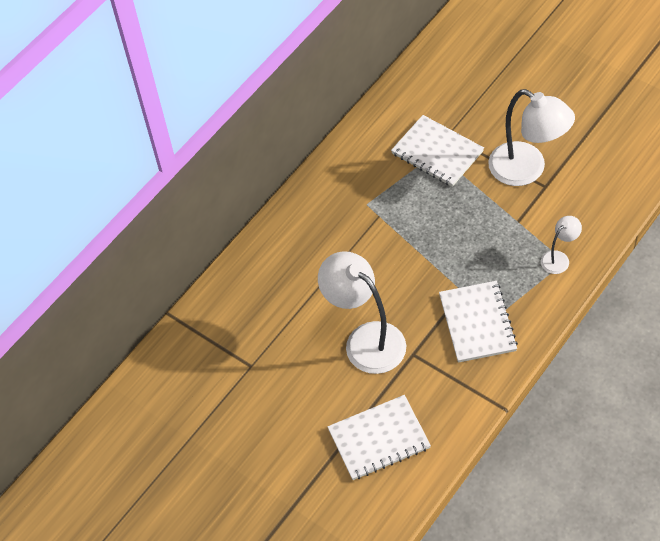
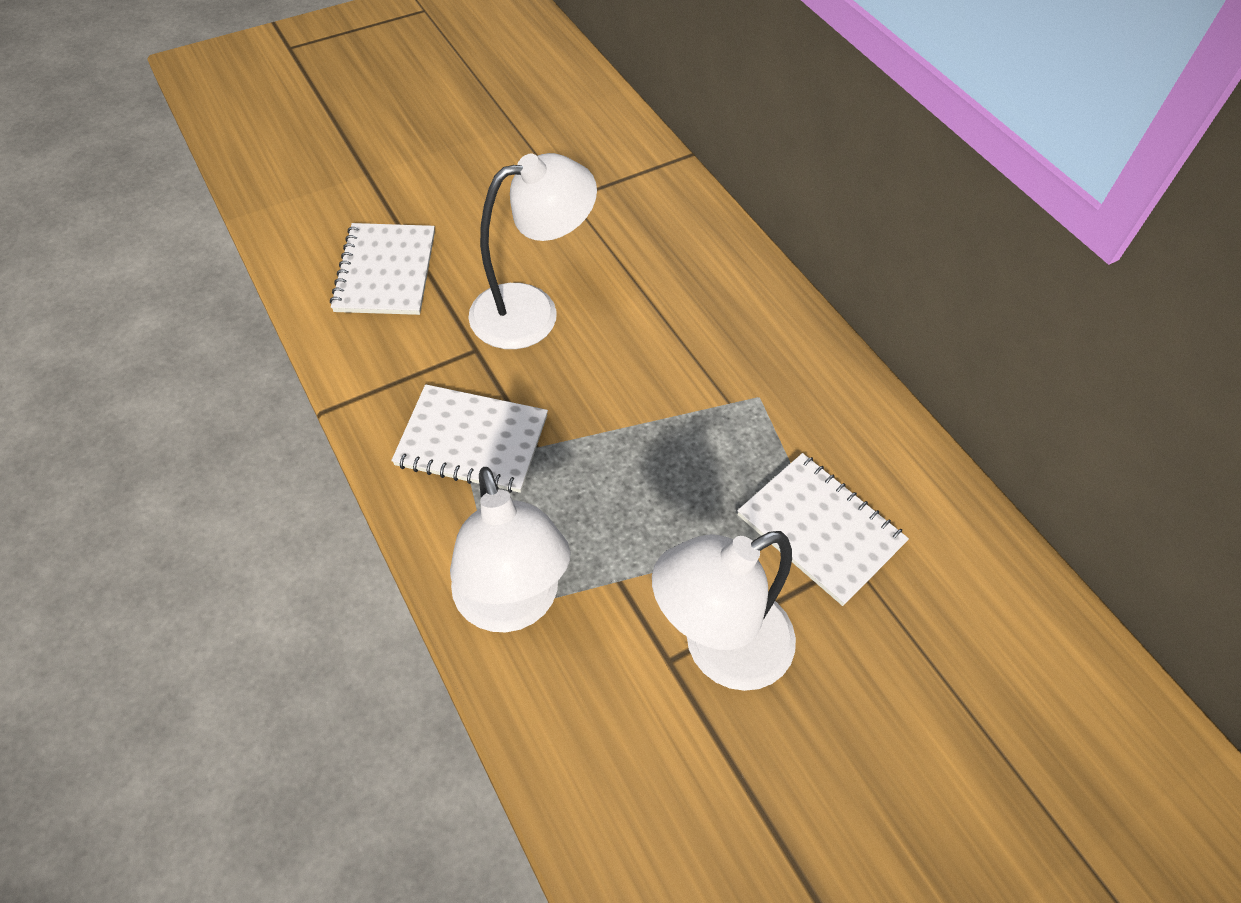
camera: 105 degrees right, 0 degrees up
white notebook [391,115,484,187] -> white notebook turned 75 degrees clockwise [737,453,909,606]
white lamp [541,216,582,274] -> white lamp [450,467,571,632], size x2.08

